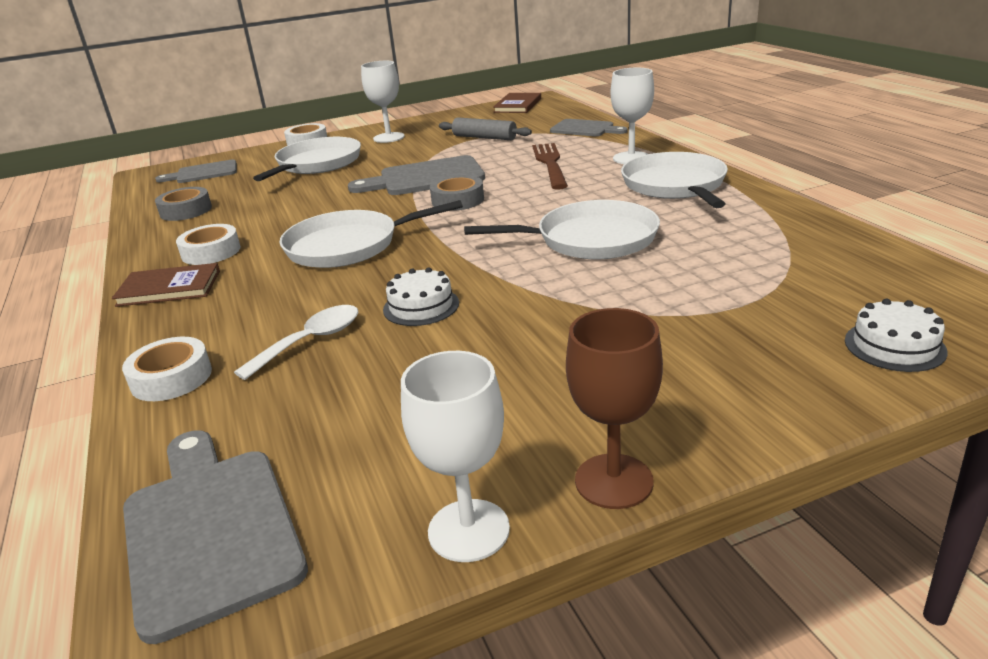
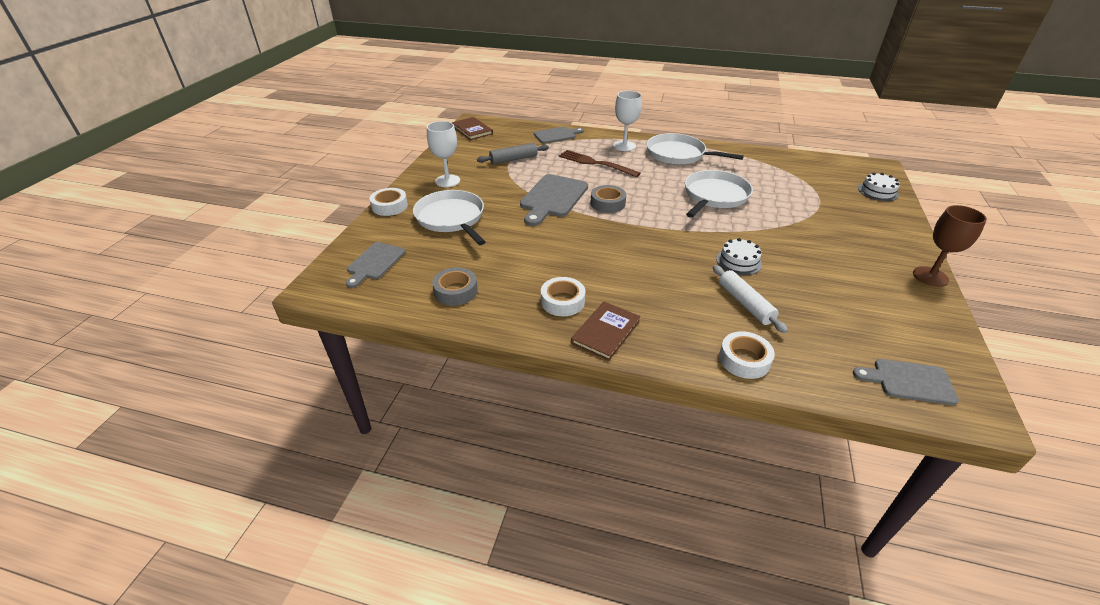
camera: 55 degrees left, 10 degrees up
grey cutting board [123,430,308,644] -> grey cutting board [853,359,959,405], size x0.64
white spoon [234,305,358,380] -> white rolling pin [713,265,788,333]
white pan [280,200,463,268] -> none
white goblet [401,351,510,562] -> none

